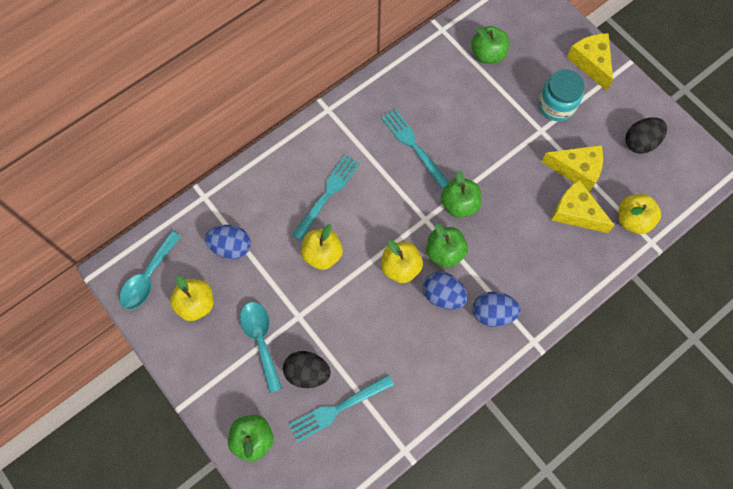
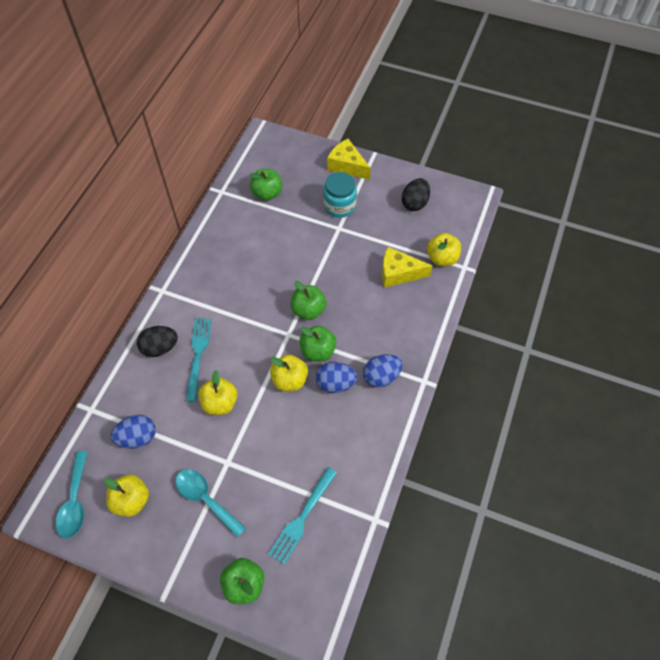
camera: 30 degrees left, 10 degrees down
black egg [283,351,331,388] -> black egg moved to [137,326,178,357]
turquoise fork [381,109,449,189] -> none
yellow cheese [542,145,603,192] -> none

